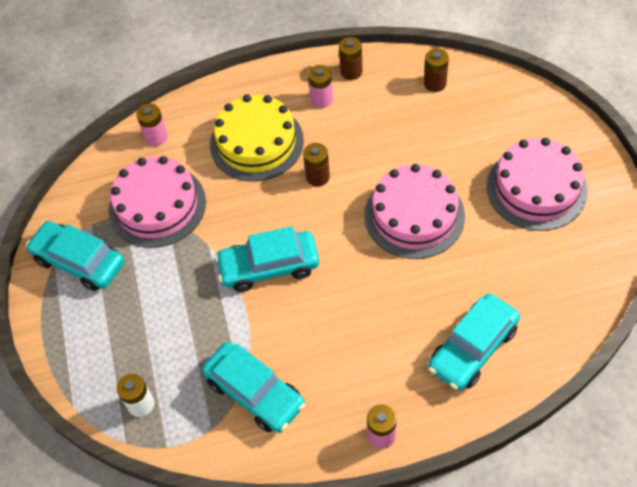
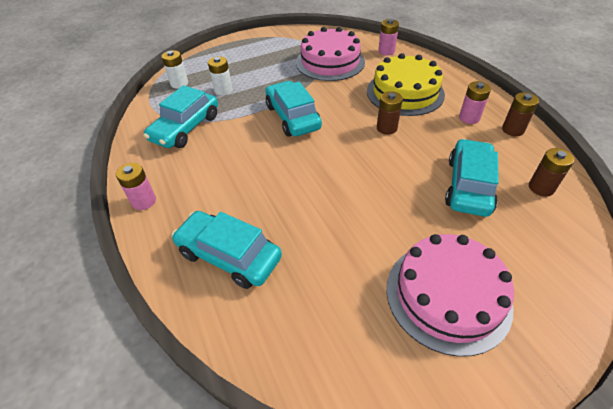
camera: 75 degrees right, 10 degrees down
turquoise car [26,221,124,291] -> turquoise car moved to [445,139,499,217]
pink cake [364,164,465,259] -> none
none -> white battery [208,56,233,96]

